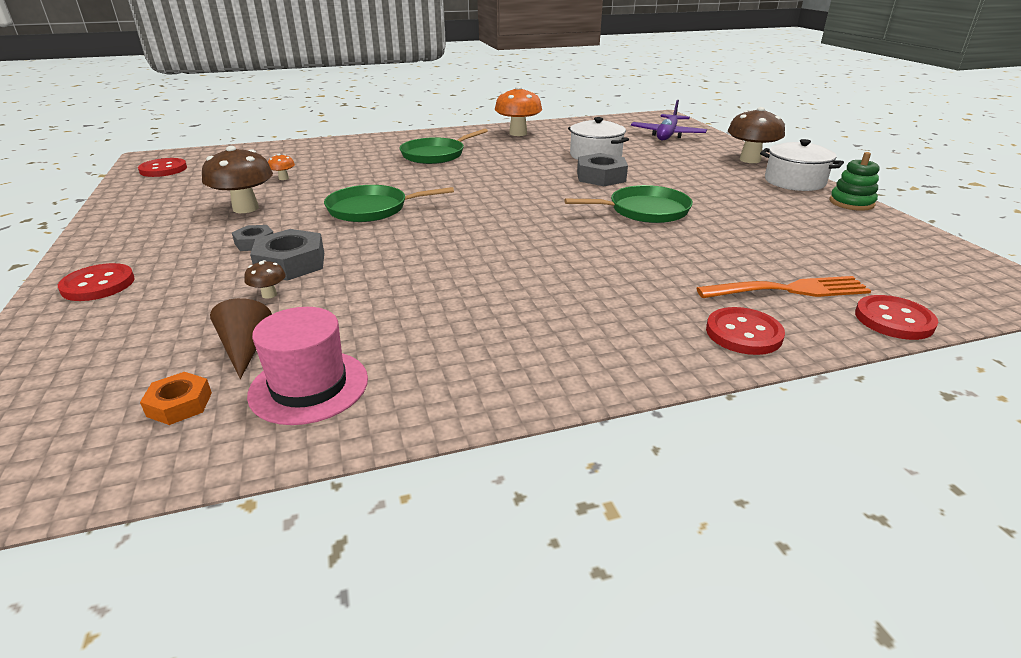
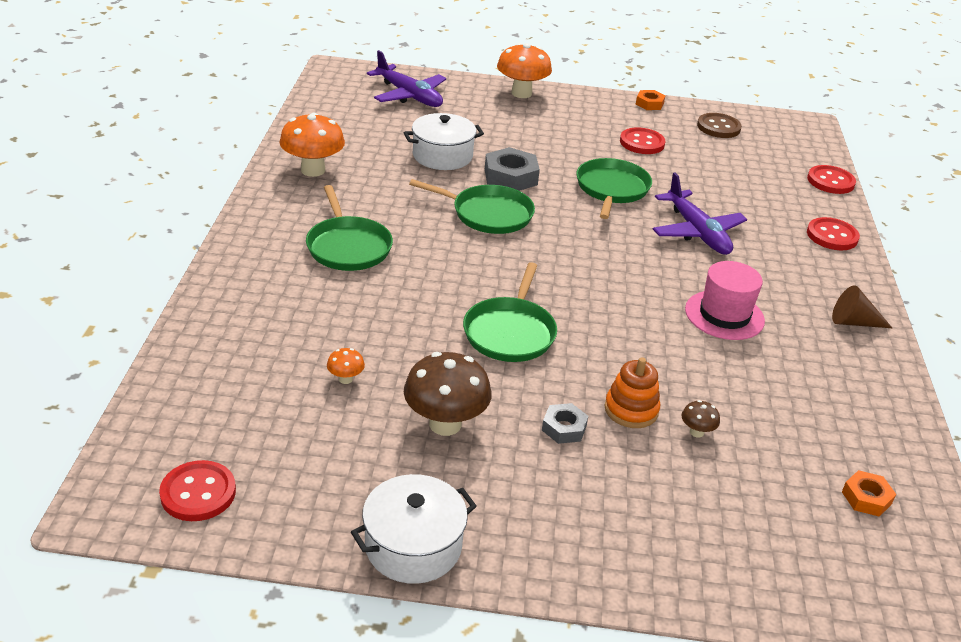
camera: 70 degrees left, 5 degrees up
red button [58,263,135,301] -> red button moved to [620,127,666,154]
brown cone [210,298,272,379] -> brown cone moved to [832,285,892,328]
pink hat [247,307,368,425] -> pink hat moved to [685,261,765,340]
grey nut [250,229,324,281] -> orange stacking toy [604,357,660,428]
orange fork [697,276,871,298] -> none
brown mushroom [728,107,785,163] -> orange mushroom [497,43,552,98]
white pot [760,139,844,191] -> white pot moved to [351,474,477,584]
green stacking toy [829,152,879,211] -> orange nut [636,90,665,110]
none -> green pan [409,179,535,234]
none -> purple plane [653,172,747,255]
none -> brown button [697,113,742,138]

